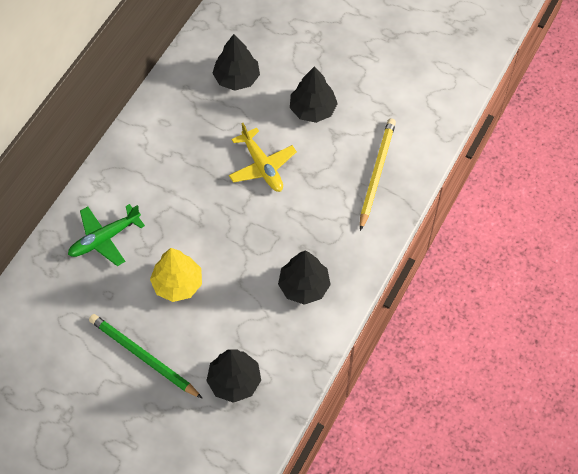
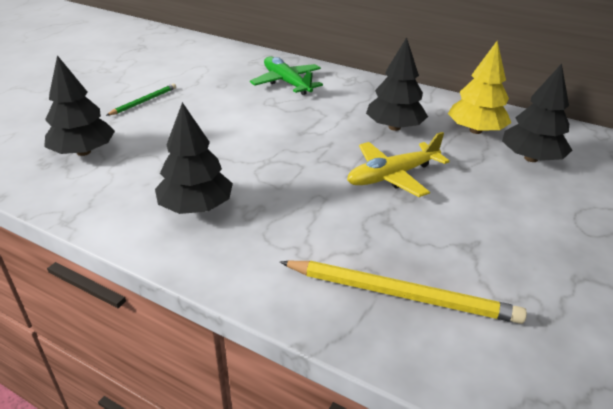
camera: 90 degrees right, 25 degrees down
green pencil [89,314,203,399] -> green pencil [106,84,176,116], size x0.56
yellow tree [150,248,202,302] -> yellow tree moved to [448,41,511,134]
black tree [290,66,338,123] -> black tree moved to [366,37,428,131]

